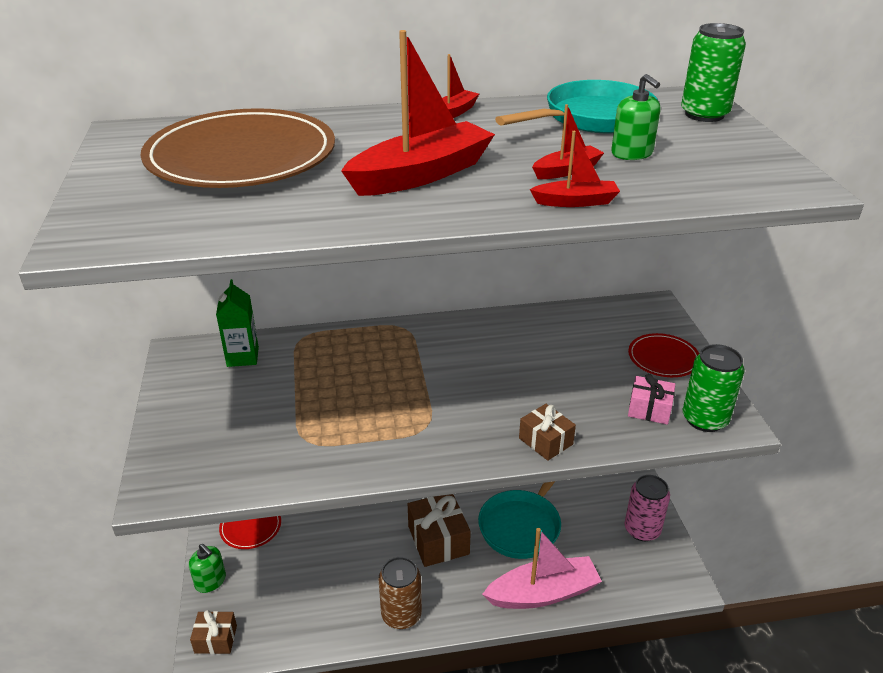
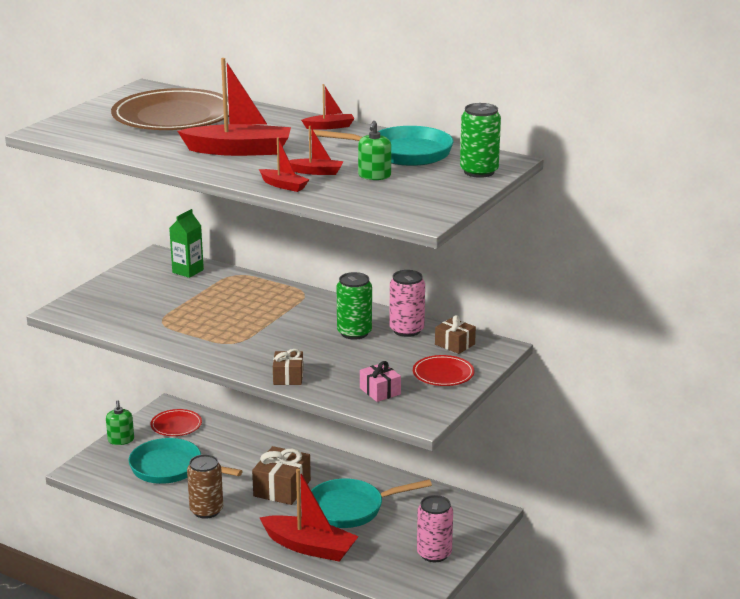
camera: 40 degrees right, 10 degrees down
brown gift [190,610,237,654] -> brown gift moved to [435,315,476,354]
pink boat [482,528,602,609] -> red boat [259,469,359,562]
green can [683,344,745,432] -> green can moved to [337,272,372,340]
none -> turquoise pan [128,438,242,484]
none -> pink can [389,270,425,337]

